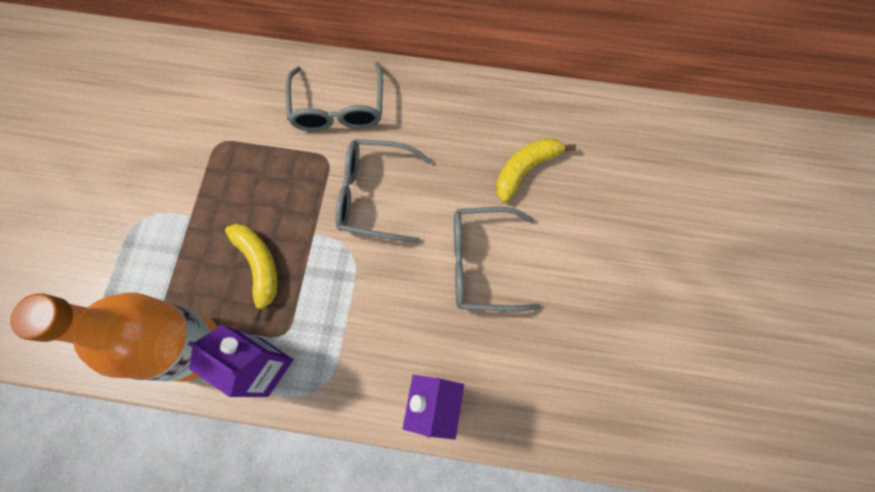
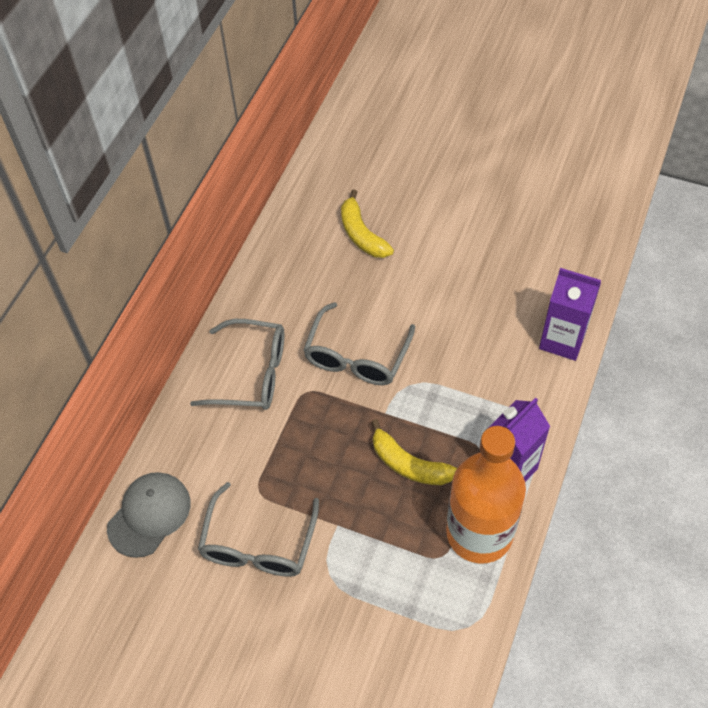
camera: 75 degrees left, 15 degrees down
yellow banana [225,224,278,321] -> yellow banana turned 135 degrees counterclockwise [371,419,457,485]
grey glasses [454,207,541,311] -> grey glasses moved to [198,482,319,577]
none -> grey cap [107,472,191,558]

